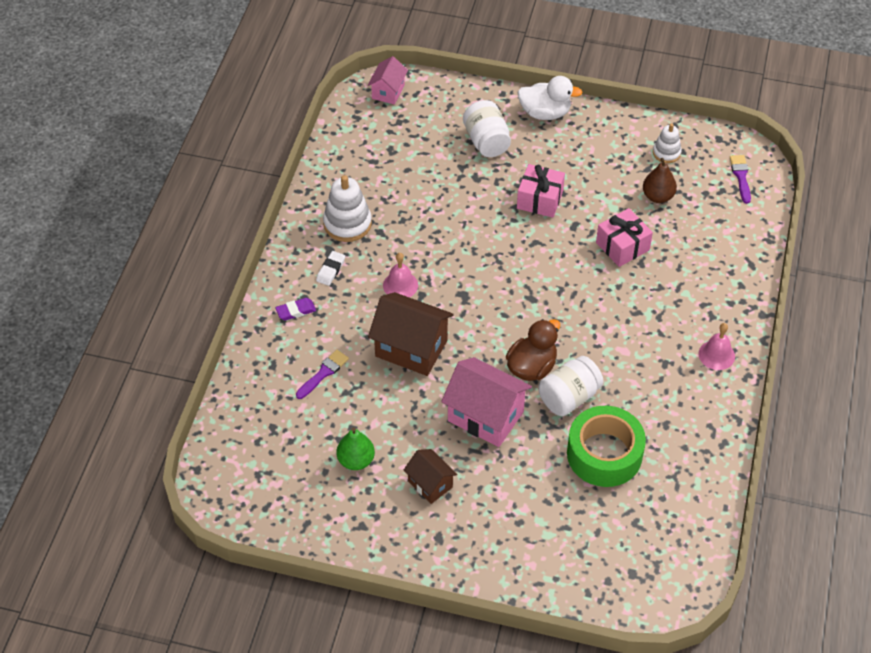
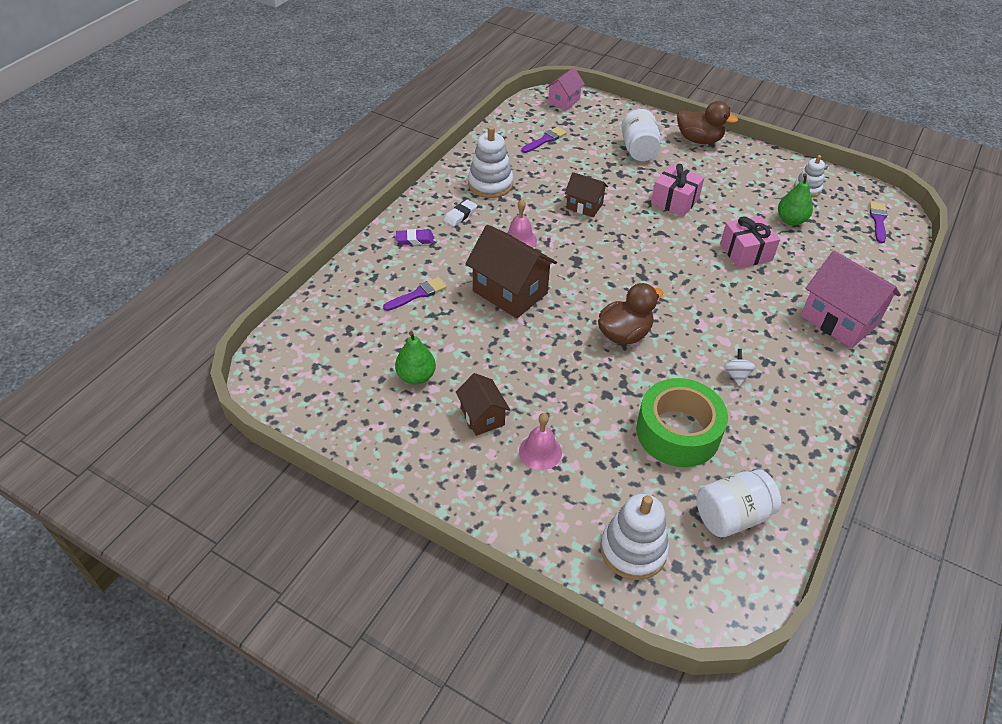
camera: 15 degrees right, 5 degrees down
pink house [441,357,532,447] -> pink house moved to [801,251,901,348]
white duck [517,76,583,120] -> brown duck [677,101,738,144]
white jar [538,356,604,416] -> white jar moved to [696,469,781,537]
brown pear [643,158,677,203] -> green pear [778,173,813,225]
pink bell [699,323,735,370] -> pink bell moved to [519,413,562,470]
none -> purple brush [521,126,567,153]
none -> brown house [565,172,608,217]
none -> white stacking toy [600,494,669,580]
none -> white spinning top [724,349,755,386]

